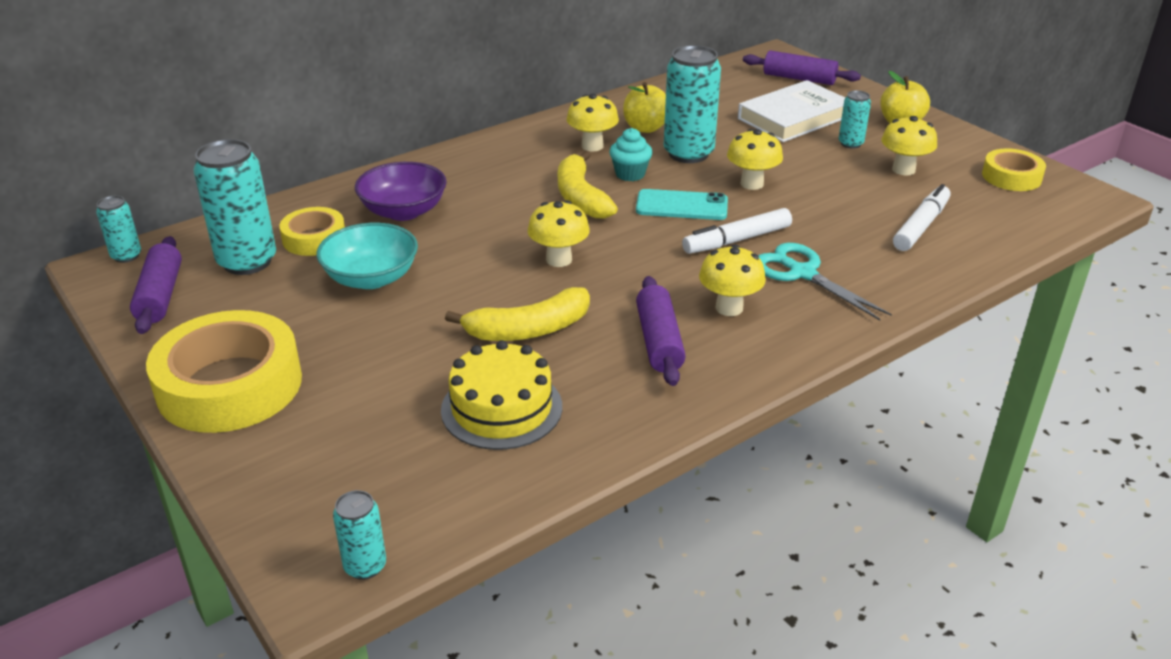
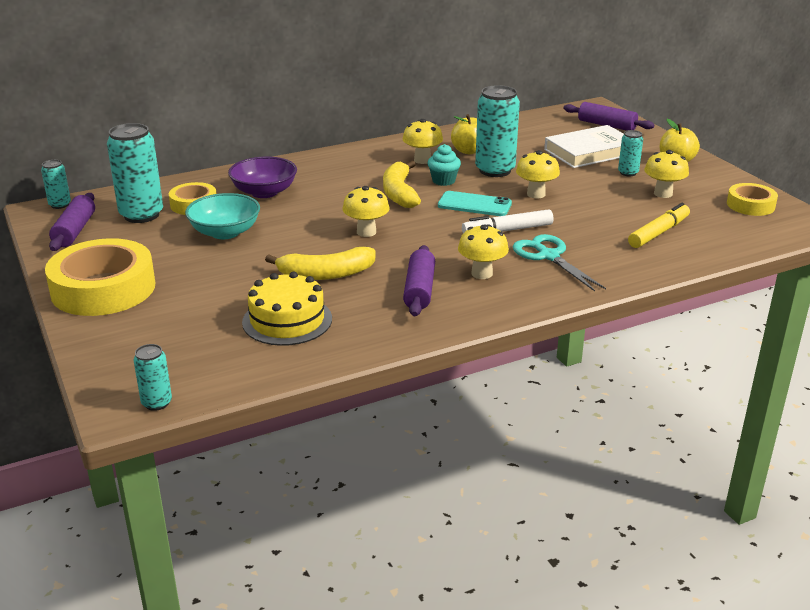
camera: 10 degrees right, 5 degrees down
white marker [893,184,951,251] -> yellow marker [628,203,690,248]

